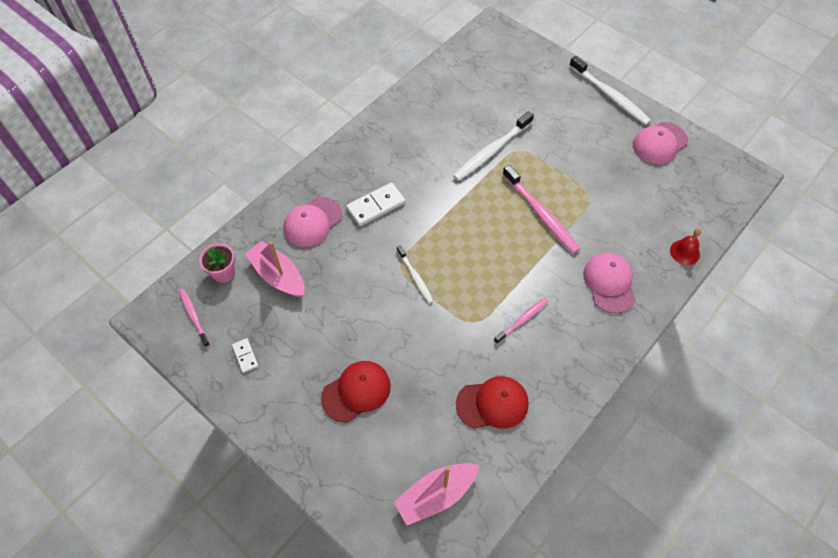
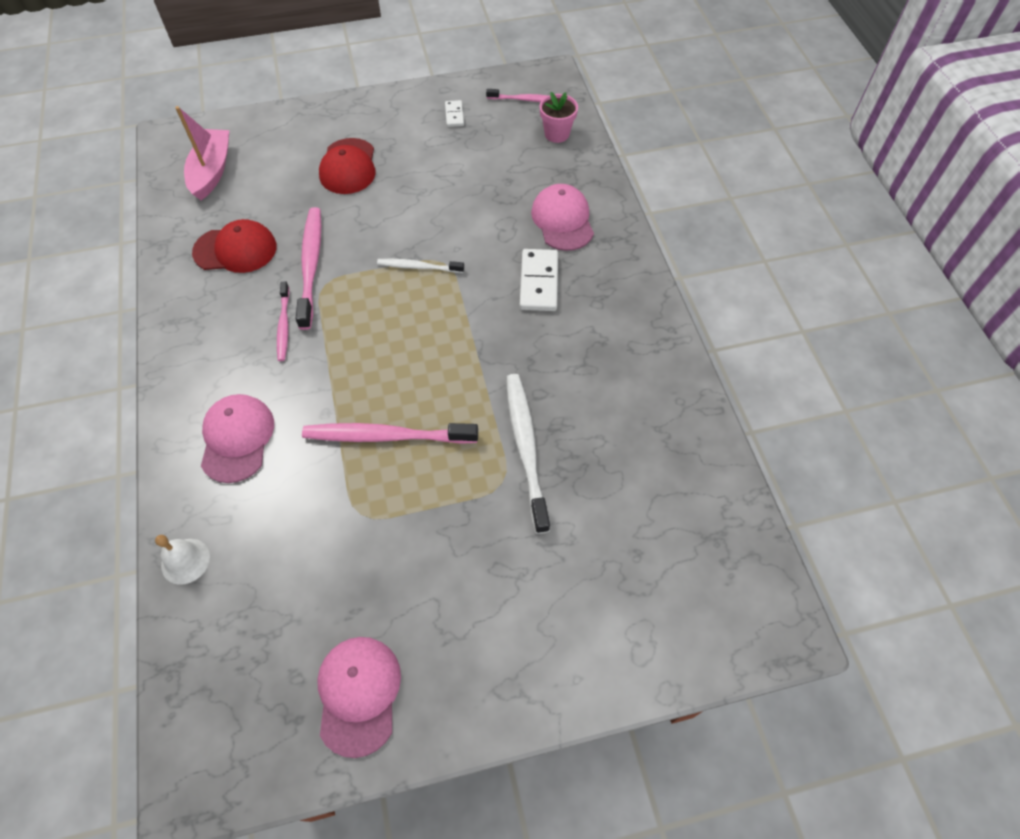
camera: 125 degrees right, 0 degrees up
white domino [232,338,258,373] -> white domino turned 75 degrees clockwise [445,100,464,127]
pink boat [245,241,305,297] -> none
red cap [456,376,529,429] -> red cap turned 120 degrees counterclockwise [192,219,277,273]
white toothbrush [569,56,651,125] -> none
pink cap [583,252,636,313] -> pink cap turned 120 degrees counterclockwise [201,394,274,483]
red bell [670,229,701,265] -> white bell [155,535,210,585]
none -> pink toothbrush [296,207,321,330]

